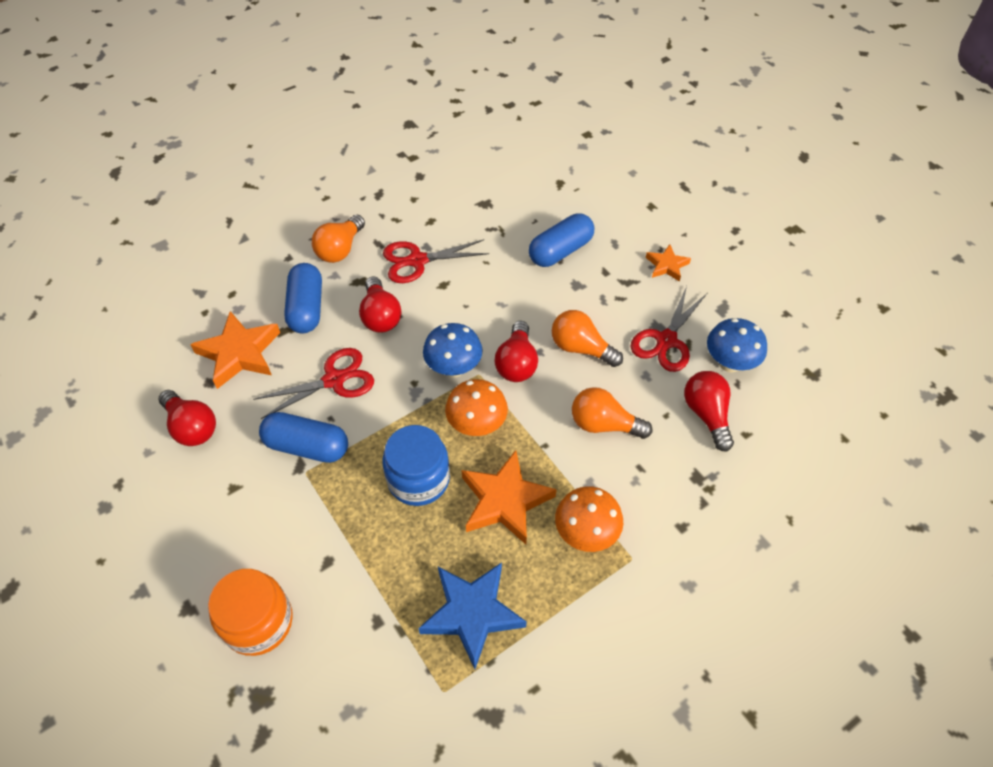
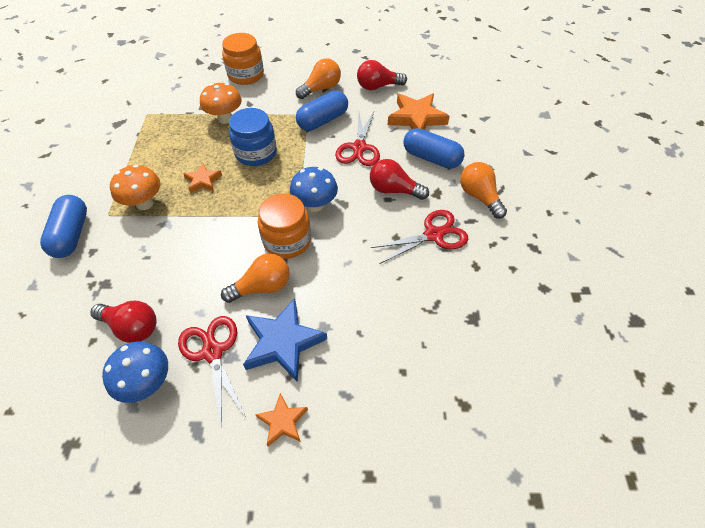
camera: 125 degrees right, 0 degrees up
red scissors [383,239,489,283] -> red scissors turned 45 degrees clockwise [371,210,468,264]
blue star [418,563,527,669] -> blue star moved to [243,298,327,382]
orange mushroom [445,379,508,436] -> orange mushroom moved to [200,83,242,124]
orange star [462,450,557,544] -> orange star [183,163,222,194], size x0.56
red light bulb [495,321,538,382] -> orange jar [258,193,311,259]
blue capsule [529,213,594,267] -> blue capsule moved to [40,195,87,258]
orange light bulb [572,387,652,439] -> orange light bulb moved to [296,58,341,99]

